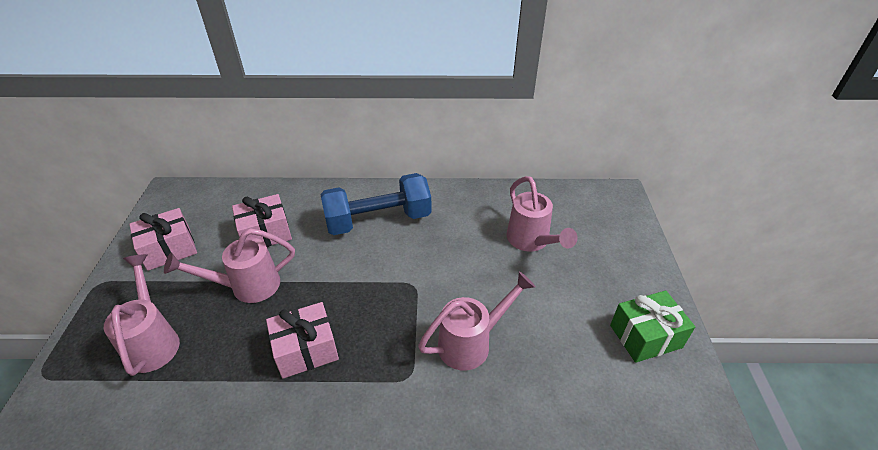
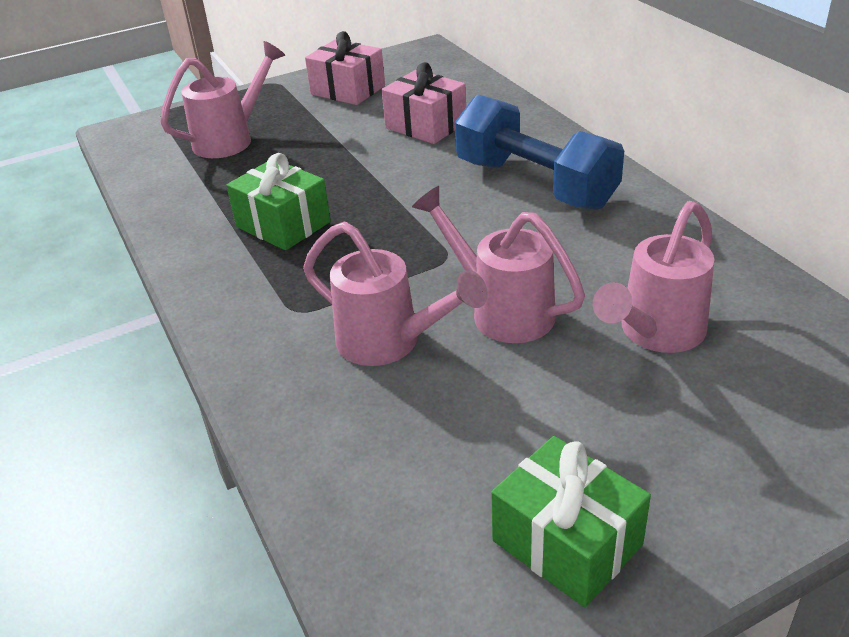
camera: 65 degrees right, 5 degrees down
pink watering can [164,228,295,303] -> pink watering can moved to [412,186,585,343]
pink gift [266,302,339,379] -> green gift [226,153,331,250]

